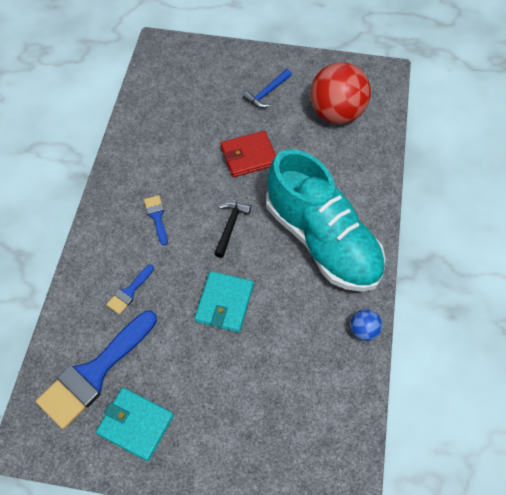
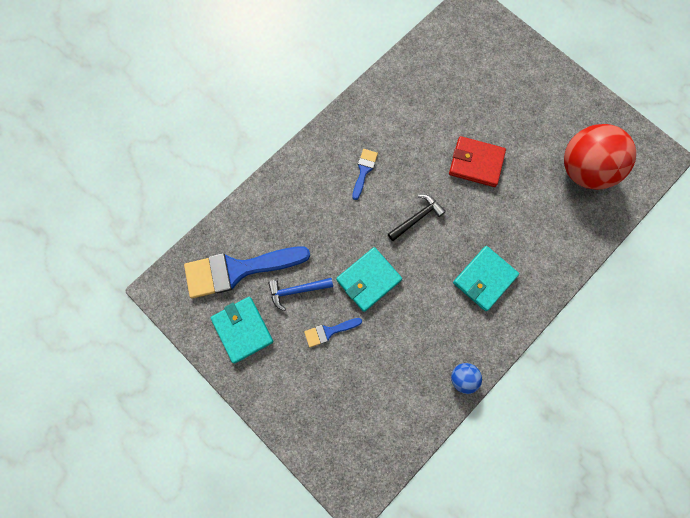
camera: 35 degrees right, 15 degrees up
blue brush [106,264,154,315] -> blue brush moved to [304,318,362,347]
blue hammer [243,69,292,108] -> blue hammer moved to [268,278,333,311]
turquoise shoe [266,149,386,292] -> turquoise wallet [453,246,519,311]

